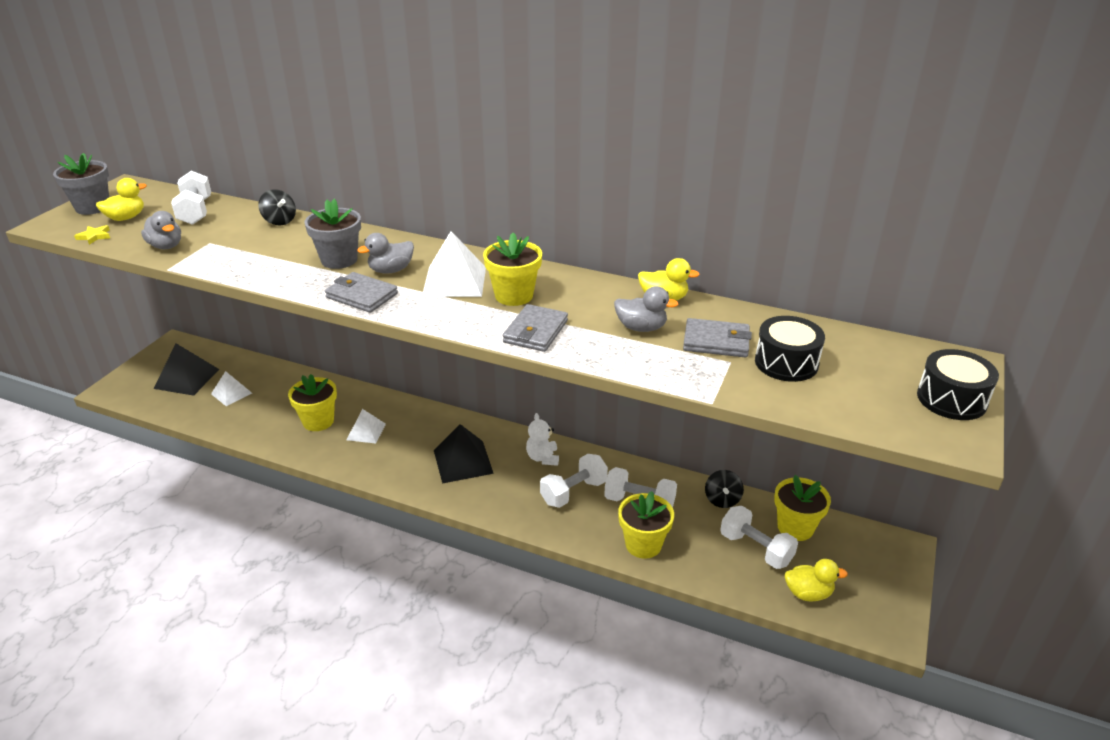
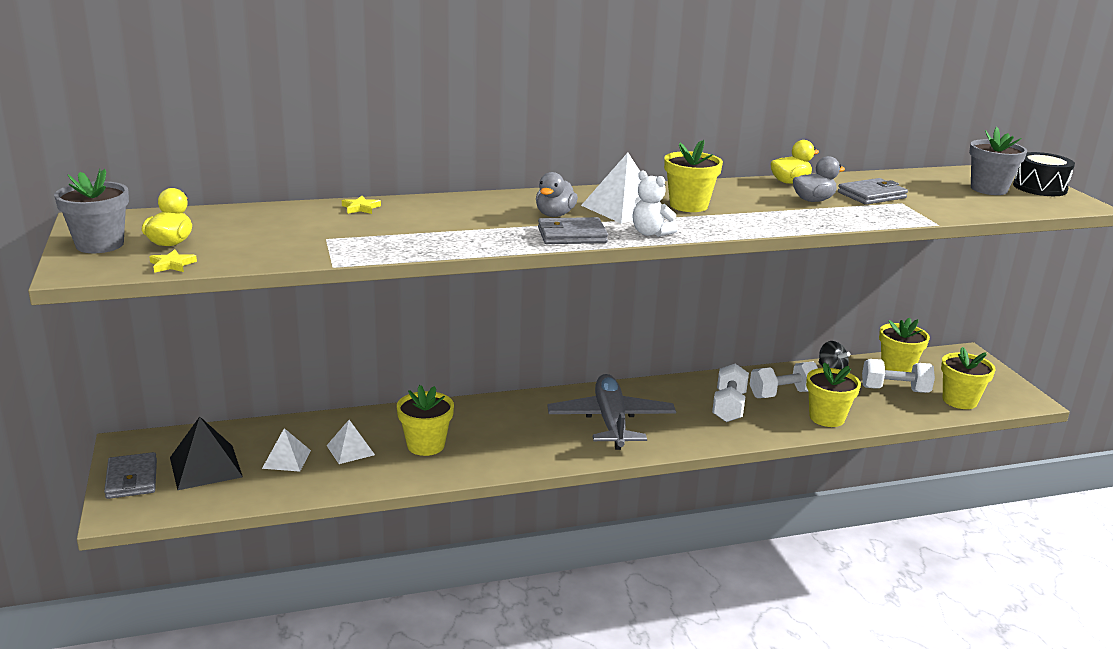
camera: 40 degrees left, 10 degrees down
grey duck [141,211,181,249] -> none
white dumbbell [171,171,211,225] -> none
black spinning top [258,189,296,225] -> yellow star [342,196,381,214]
grey flower pot [305,199,361,269] -> grey flower pot moved to [969,127,1027,195]
white pyramid [347,409,386,443] -> white pyramid moved to [326,420,375,464]
black pyramid [434,424,494,484] -> grey plane [547,374,676,450]
grey wallet [502,304,568,352] -> grey wallet moved to [104,452,157,499]
white teddy bear [526,413,559,466] -> white teddy bear moved to [632,170,678,237]
black drum [755,316,825,382] -> none
yellow duck [785,559,848,601] -> yellow flower pot [941,347,995,409]

